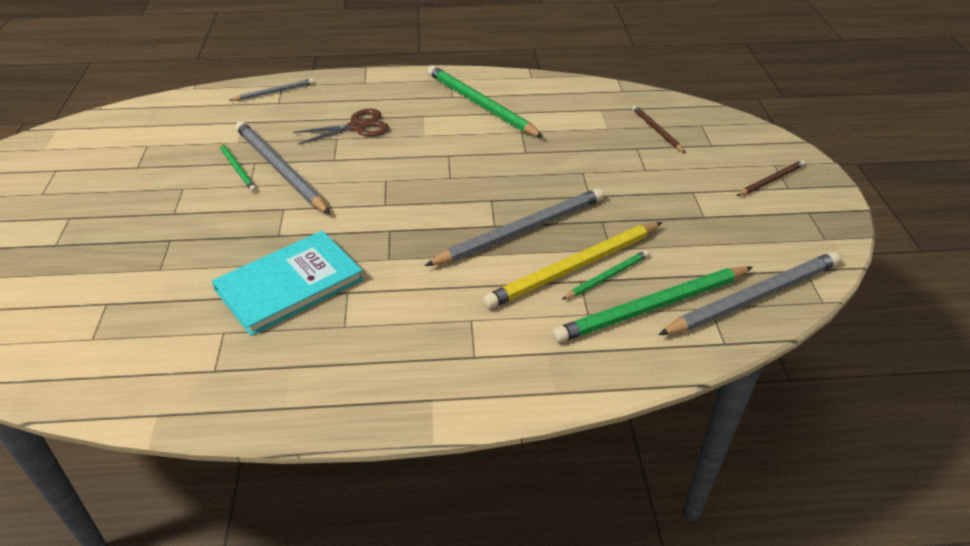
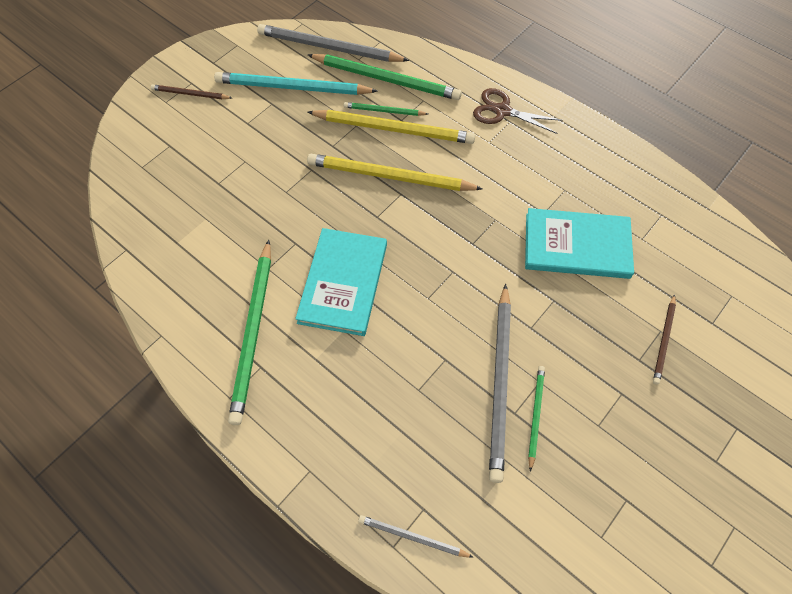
camera: 135 degrees left, 20 degrees up
brown scissors [293,109,389,145] -> brown scissors moved to [473,88,563,134]
grey pencil [425,188,604,266] -> yellow pencil [307,154,483,191]
brown pencil [632,105,685,153] -> brown pencil moved to [653,294,676,385]
none -> turquoise pencil [214,72,378,95]
none -> turquoise book [295,228,387,336]

